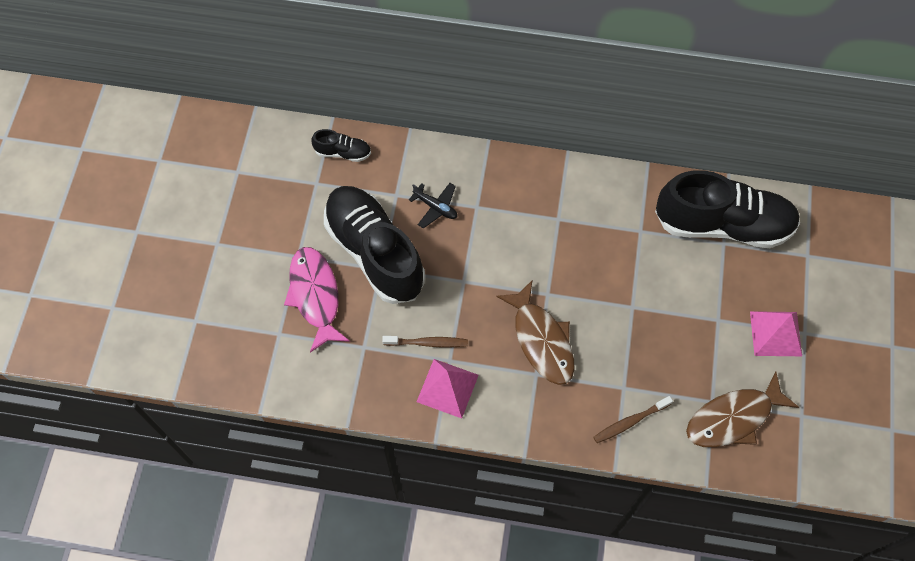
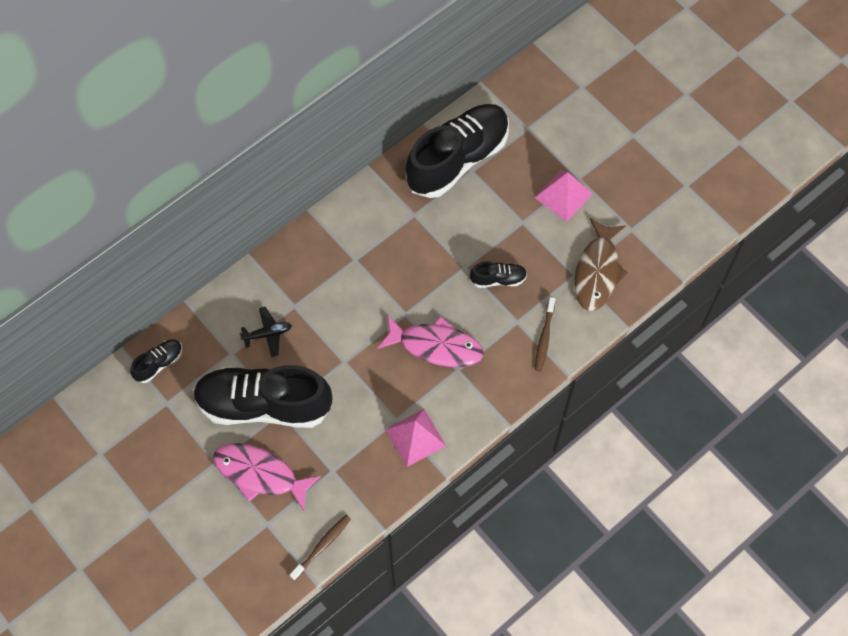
camera: 50 degrees left, 0 degrees up
brown toothbrush [382,336,468,347] -> brown toothbrush moved to [290,515,351,580]
brown fish [496,281,574,385] -> pink fish [377,314,484,367]
none -> black shoe [470,261,527,288]

